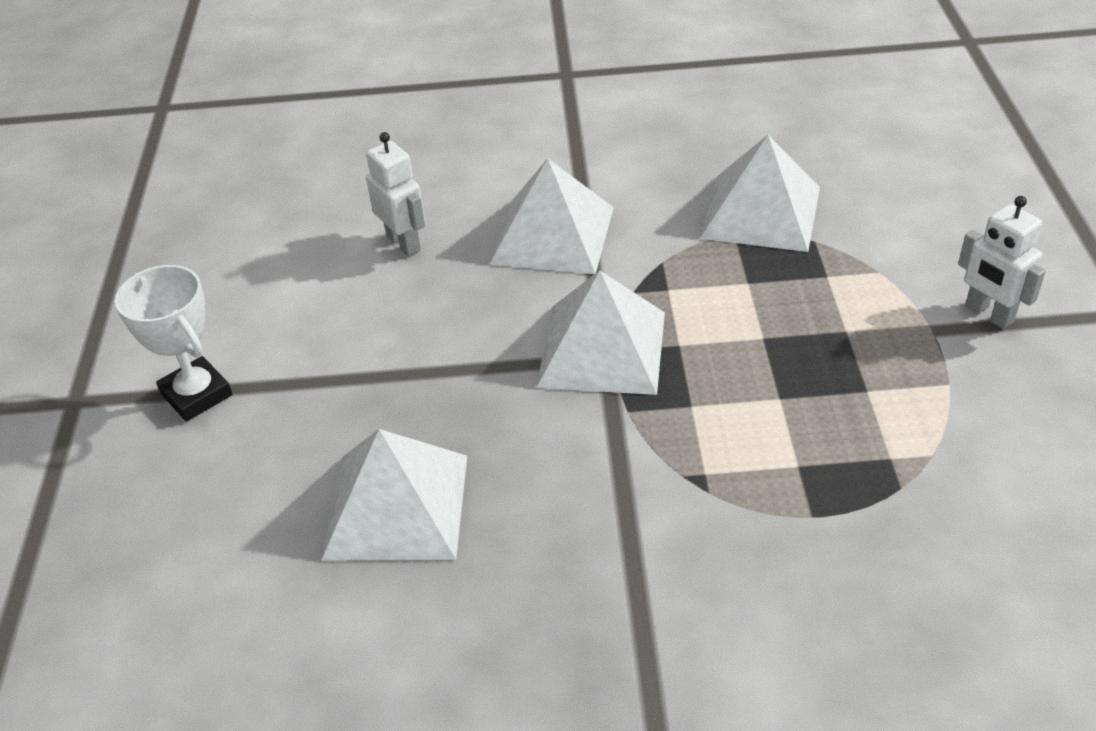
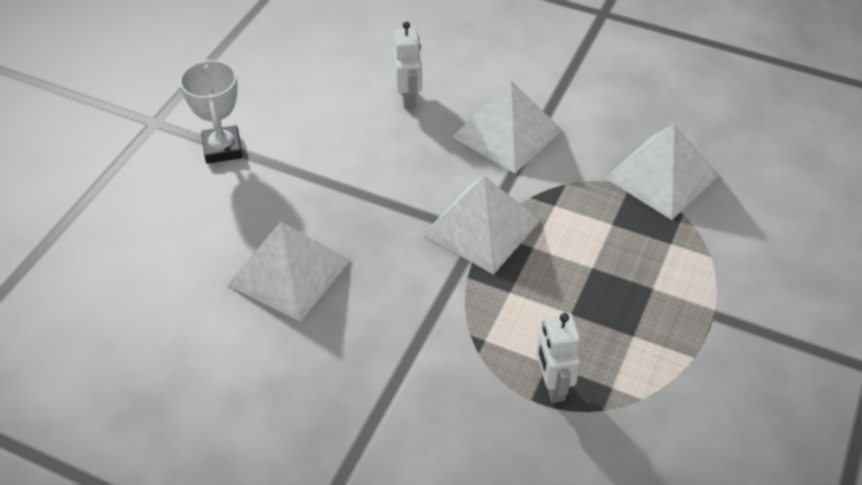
camera: 25 degrees right, 5 degrees up
white robot [958,196,1046,329] -> white robot moved to [536,313,581,403]

